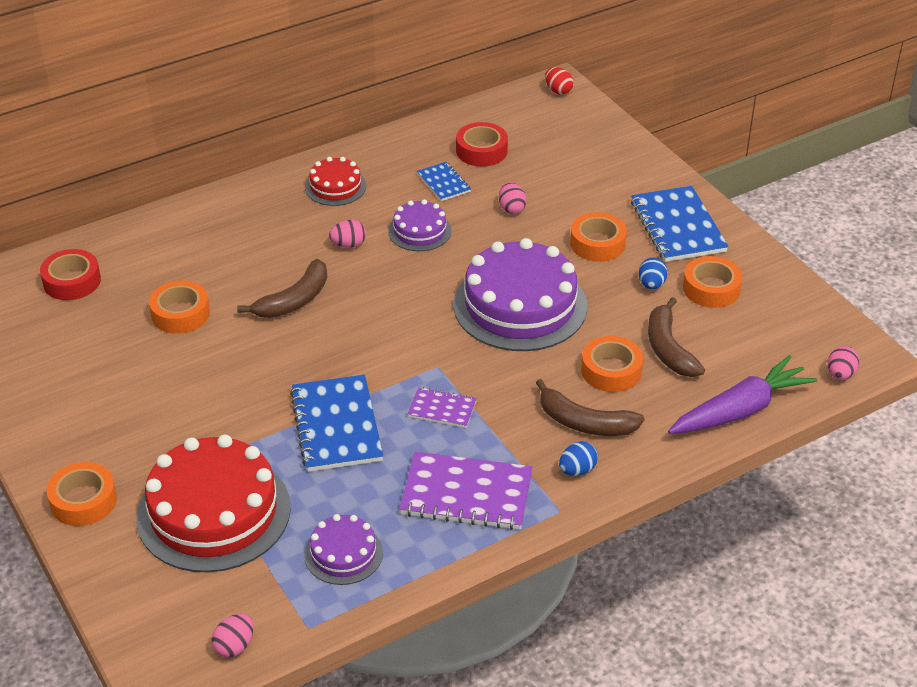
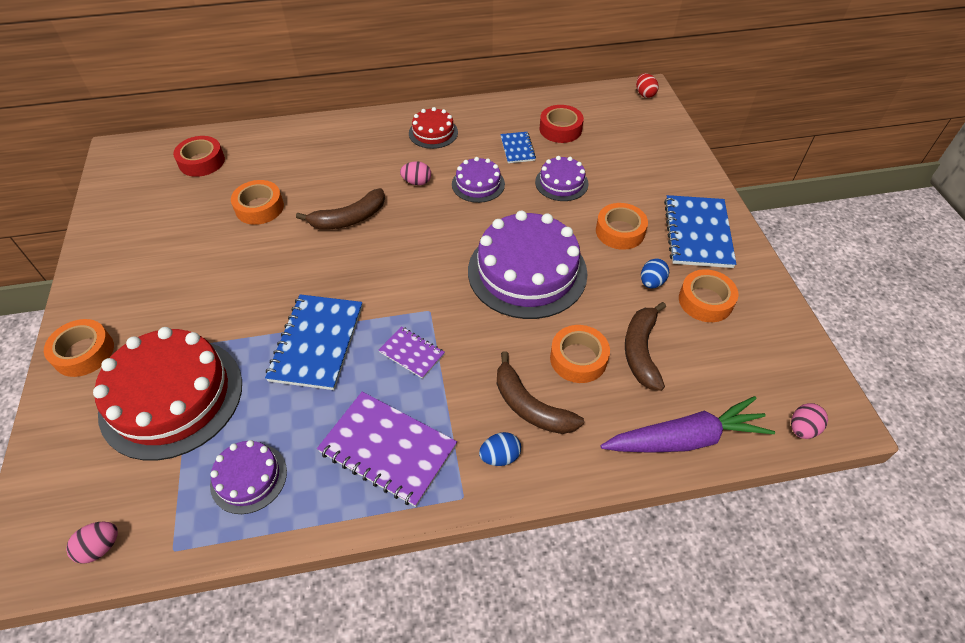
camera: 20 degrees right, 10 degrees up
pink egg [499,182,527,214] -> purple cake [535,156,588,201]

